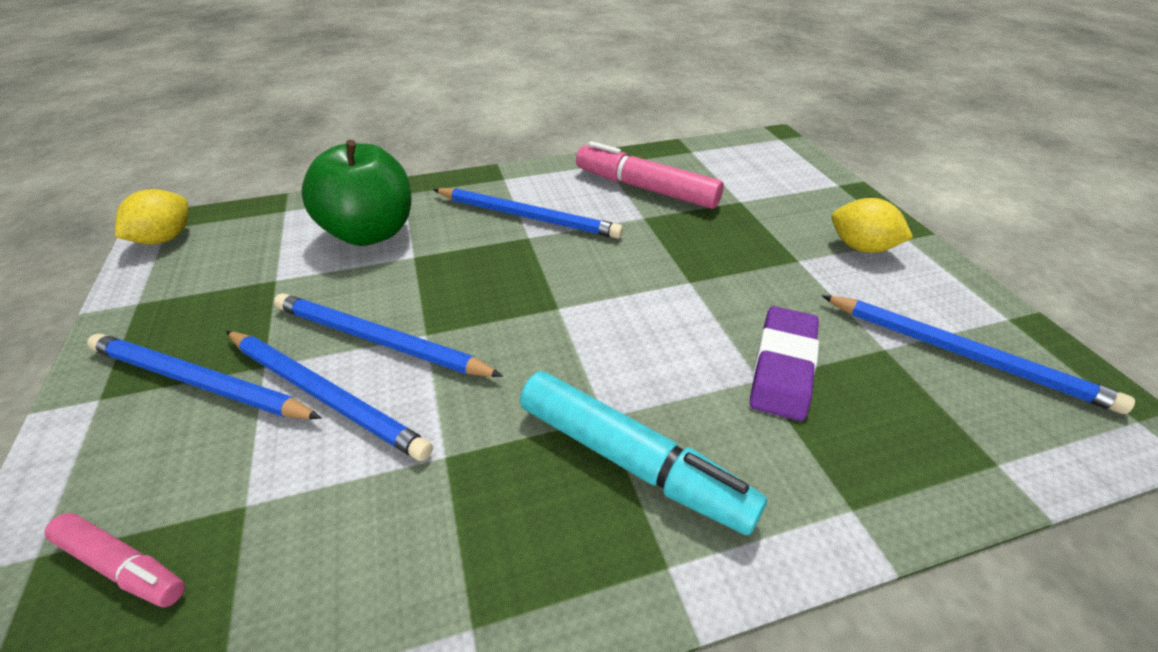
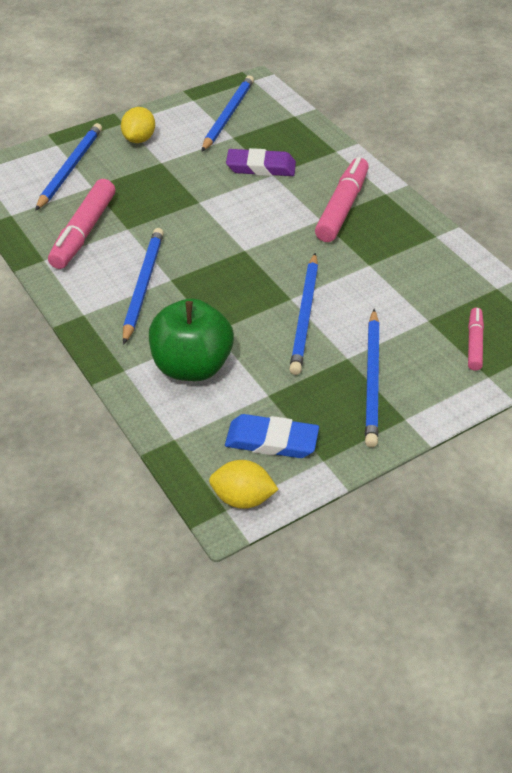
camera: 105 degrees left, 5 degrees up
blue pencil [226,331,433,461] -> blue pencil moved to [35,123,102,211]
turquoise marker [520,371,767,535] -> pink marker [315,157,369,242]
none -> blue eraser [225,414,319,458]

